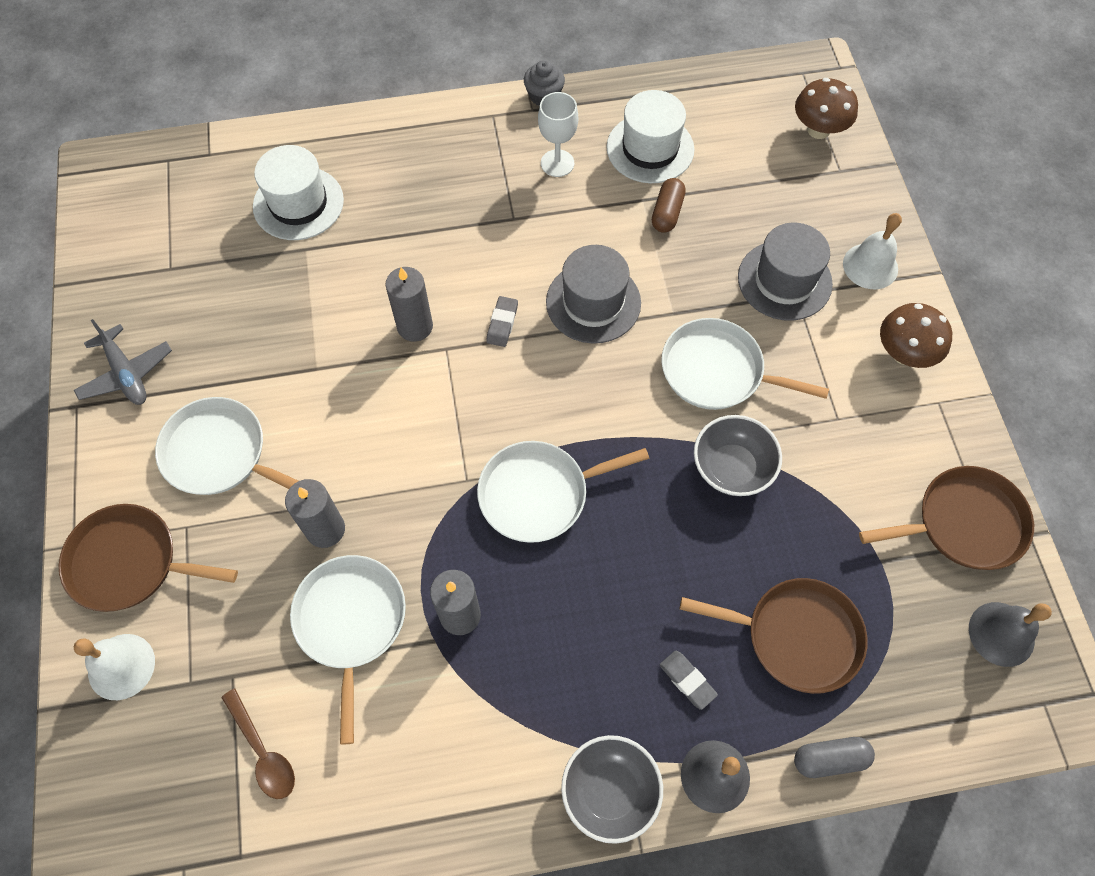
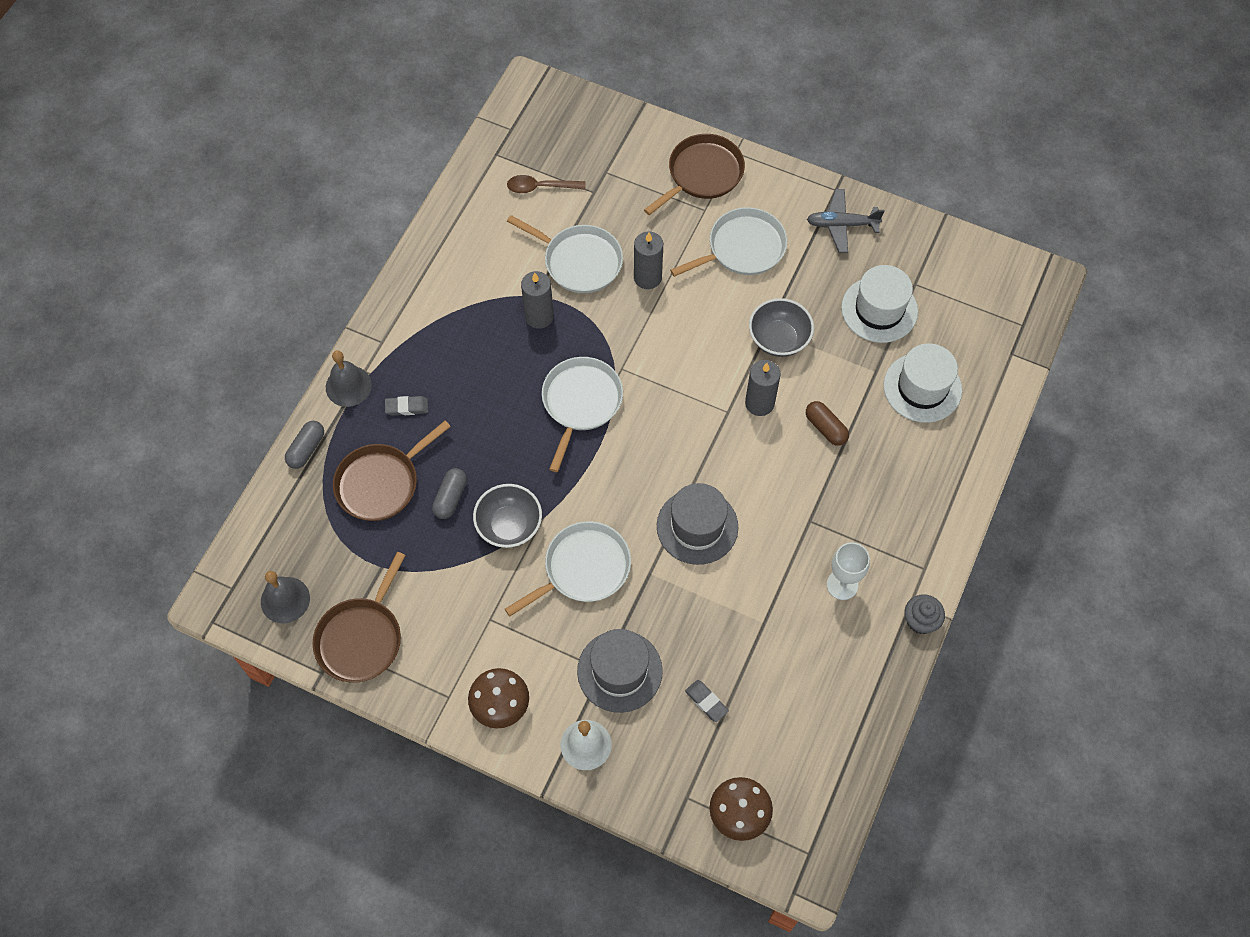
camera: 125 degrees right, 0 degrees up
white bell [74,634,155,700] -> none
grey eraser [486,296,518,347] -> grey eraser moved to [685,680,729,722]
grey bowl [561,735,663,844] -> grey bowl moved to [749,298,814,357]
white hat [606,90,694,183] -> white hat moved to [841,265,918,343]
brown capsule [652,178,686,233] -> brown capsule moved to [806,401,849,446]
none -> grey capsule [432,468,467,519]

